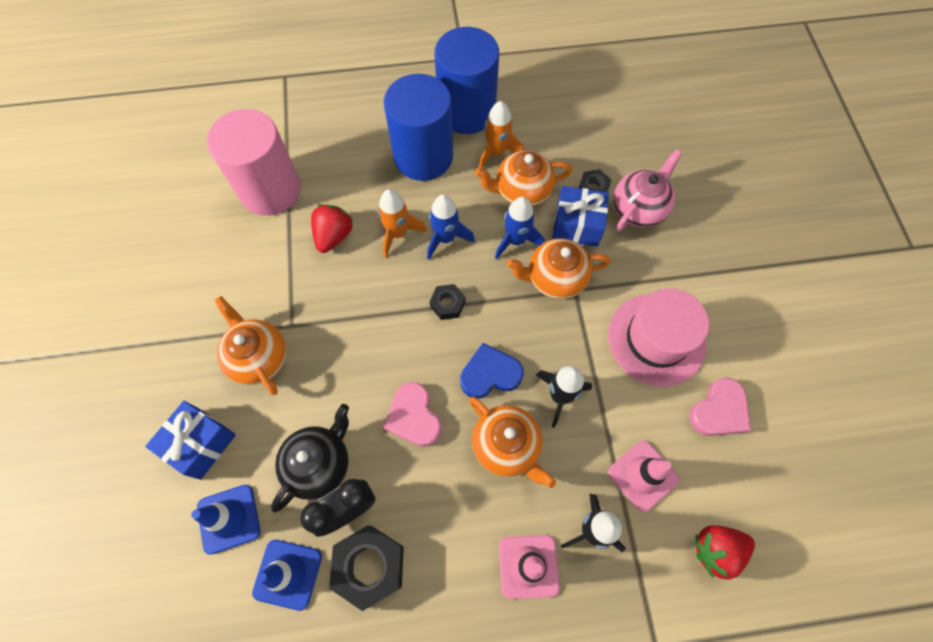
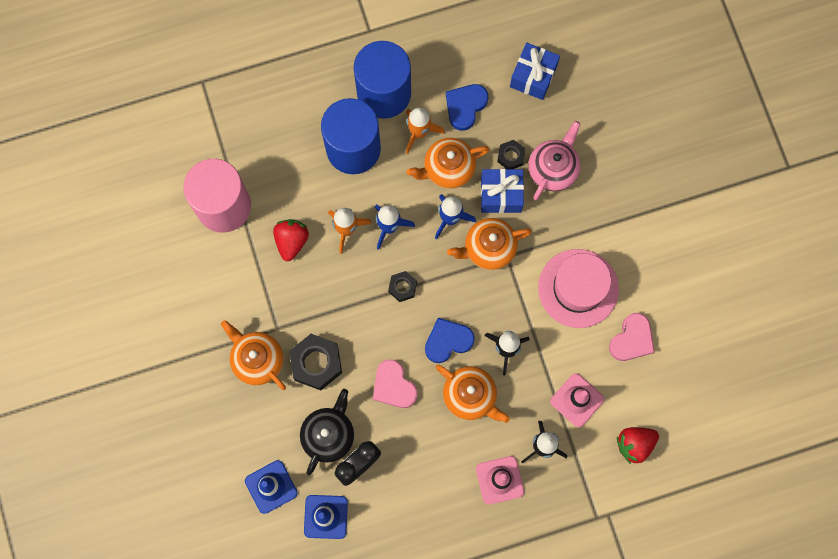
camera: 10 degrees left, 10 degrees up
blue gift [145,401,236,480] -> blue gift moved to [510,43,560,100]
black nut [329,525,404,611] -> black nut moved to [289,334,342,390]
none -> blue heart [446,84,488,131]

